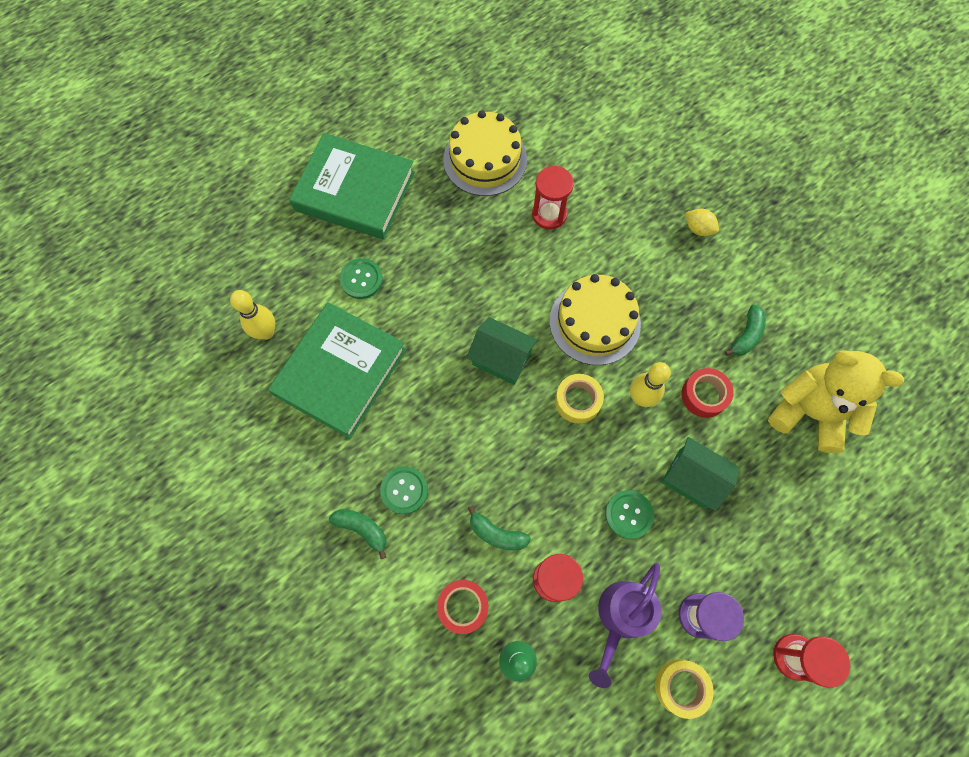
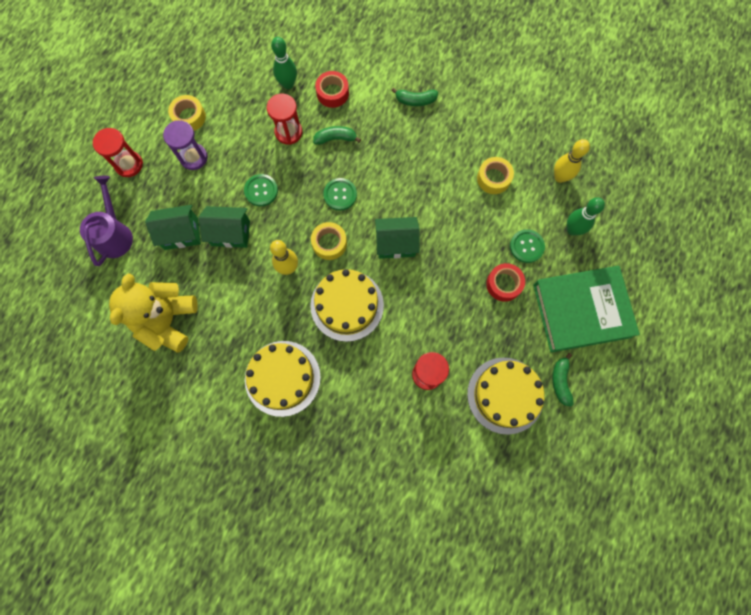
camera: 150 degrees right, 5 degrees up
green book [268,302,406,439] -> yellow tape [477,157,514,194]
green button [380,466,428,514] -> green button moved to [323,178,357,211]
purple watering can [589,563,662,688] -> purple watering can moved to [80,176,133,266]
red tape [681,368,734,418] -> red tape moved to [486,263,525,302]
yellow lemon [686,209,719,236] -> none
green banana [725,304,766,356] -> green banana moved to [552,353,574,406]
yellow teddy bear [768,350,904,453] -> yellow teddy bear turned 105 degrees clockwise [109,273,198,353]
none -> green house [145,205,201,250]
none -> yellow cake [245,341,321,417]
none -> green bowling pin [567,197,605,235]

